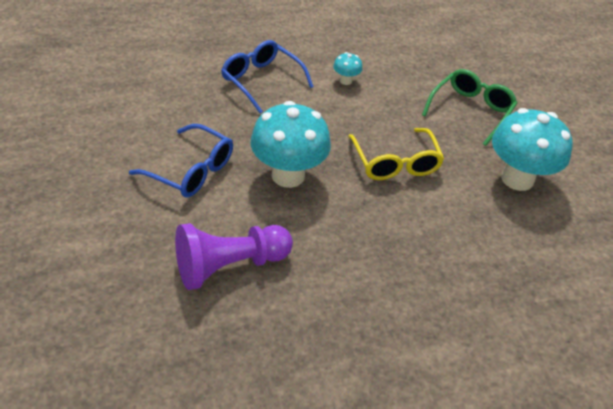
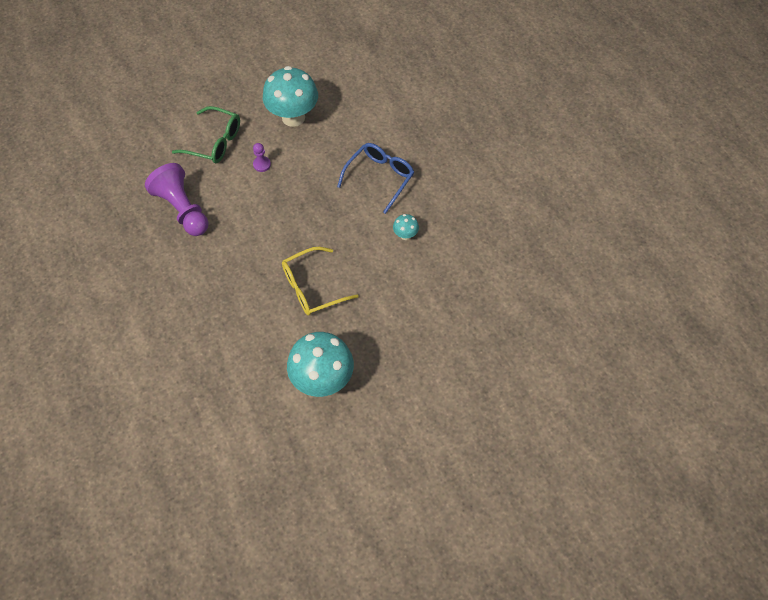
camera: 80 degrees right, 15 degrees up
blue glasses [129,124,233,197] -> purple pawn [253,143,271,172]
turquoise mushroom [250,101,331,188] -> turquoise mushroom moved to [263,66,318,127]
green glasses [422,69,517,146] -> green glasses moved to [172,106,240,163]

